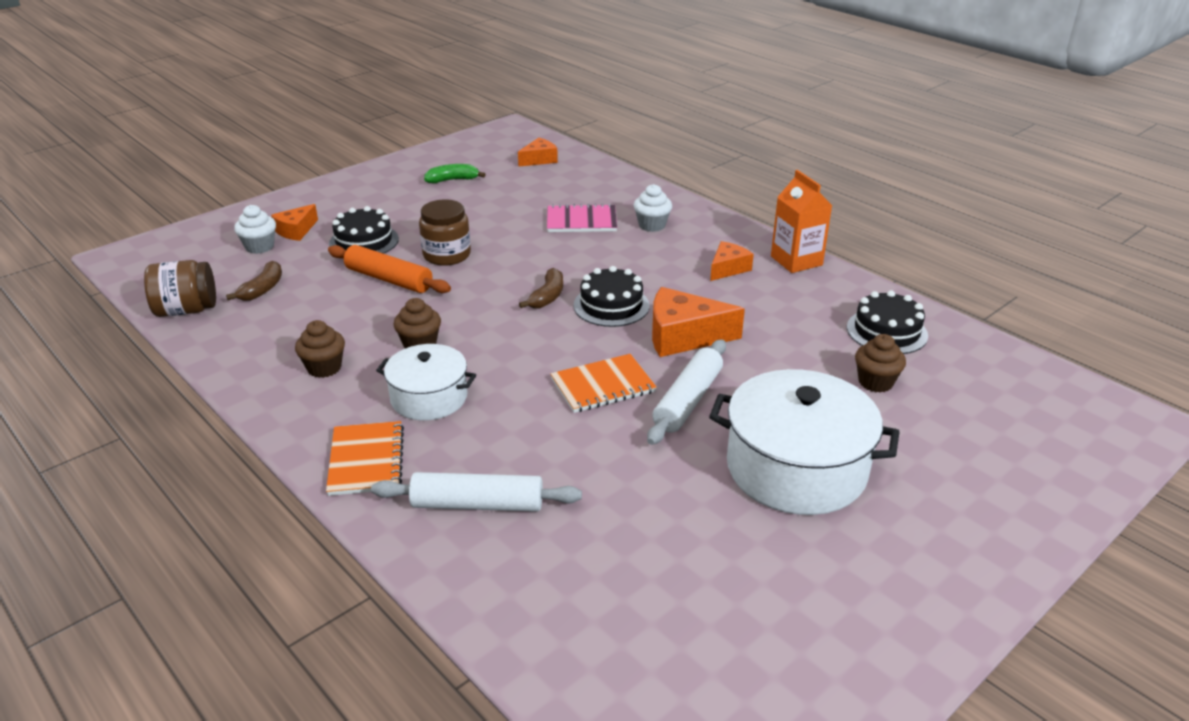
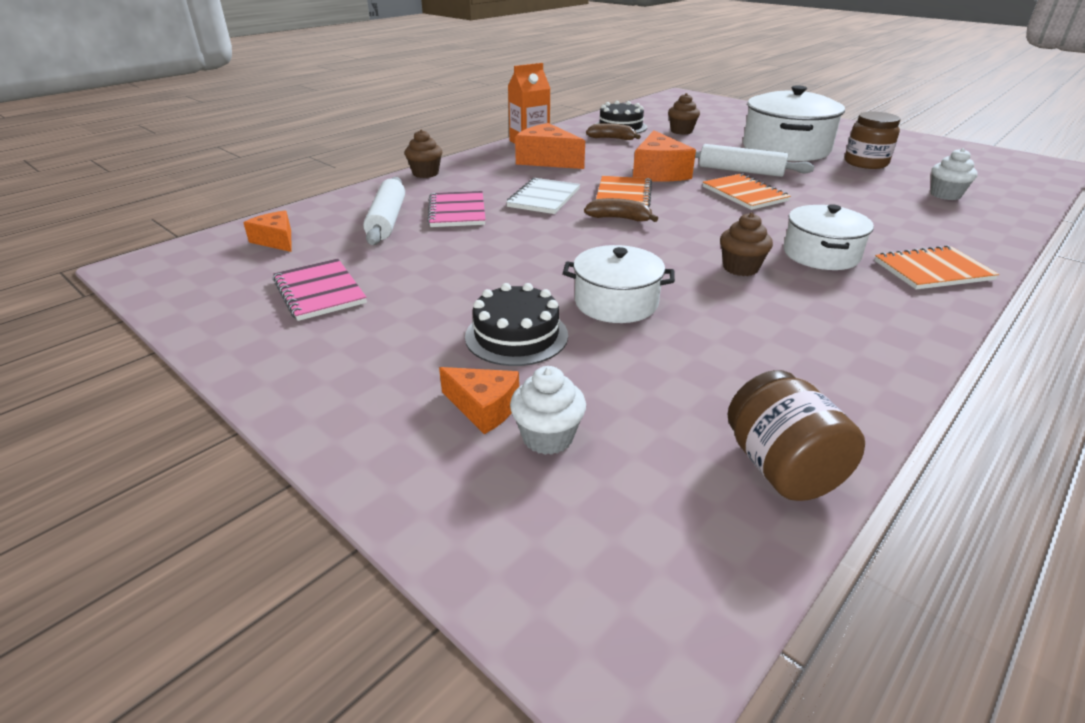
camera: 95 degrees left, 0 degrees up
brown banana [226,261,282,301] -> brown banana moved to [586,123,641,140]
brown cupcake [295,320,345,378] -> brown cupcake moved to [405,129,442,178]
orange rolling pin [328,245,451,293] -> white pot [563,245,675,323]
white rolling pin [371,472,582,512] -> white rolling pin moved to [363,177,405,245]
brown jar [419,199,471,266] -> brown jar moved to [845,112,900,169]
green banana [424,164,486,183] -> pink notebook [273,259,367,321]
black cake [573,266,650,327] -> orange notebook [596,176,652,207]
white cupcake [633,184,672,232] -> white cupcake moved to [930,148,978,200]
orange cheese [710,241,754,281] -> orange cheese [515,123,585,169], size x1.68
none -> white notebook [506,178,580,214]

